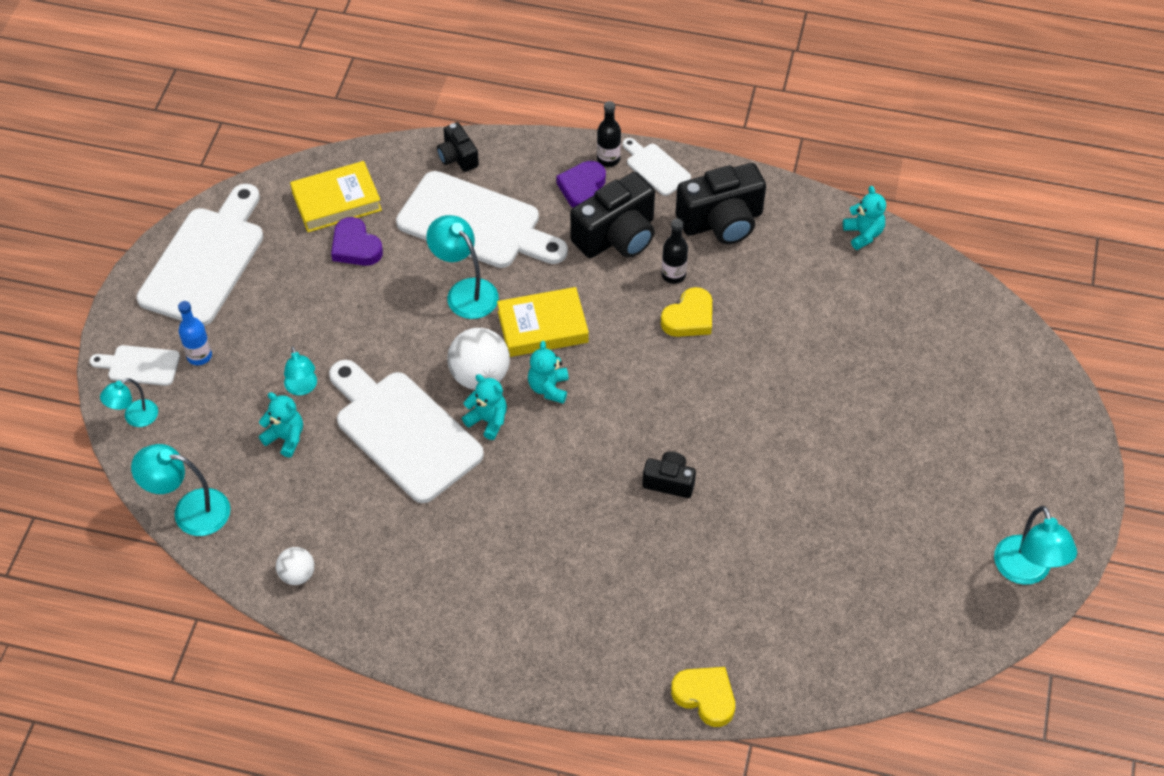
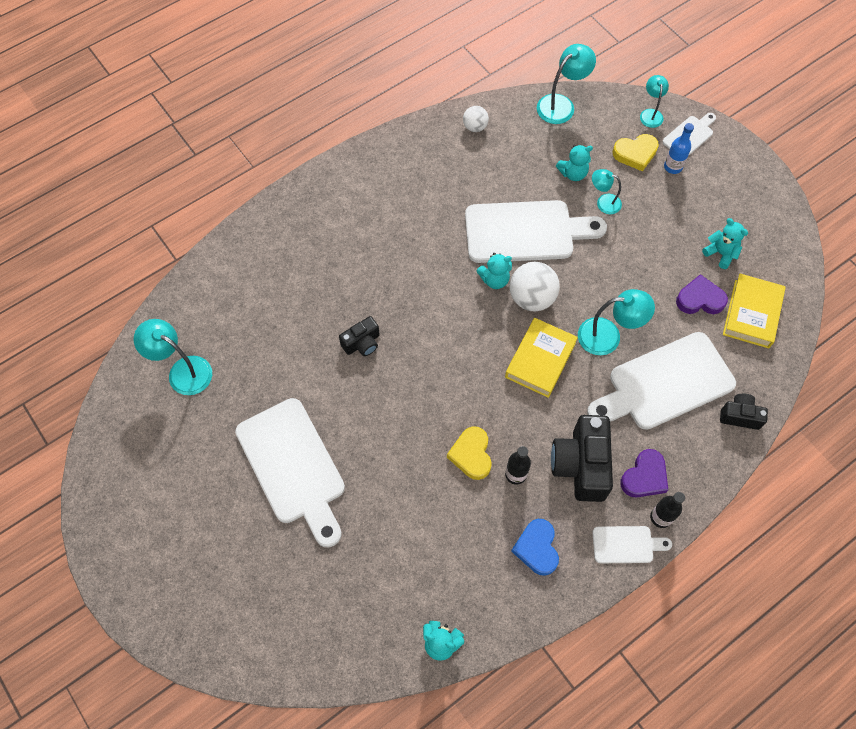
camera: 130 degrees right, 10 degrees up
white cutting board [137,184,263,326] -> white cutting board moved to [235,398,345,547]
turquoise teddy bear [528,341,569,403] -> turquoise teddy bear moved to [702,218,748,269]
purple heart [556,161,606,208] -> purple heart turned 75 degrees clockwise [620,449,668,498]
yellow heart [671,667,735,727] -> yellow heart moved to [612,134,659,171]
black camera [676,163,766,244] -> blue heart [511,519,559,576]
turquoise lamp [994,506,1077,585] -> turquoise lamp moved to [134,319,212,395]

